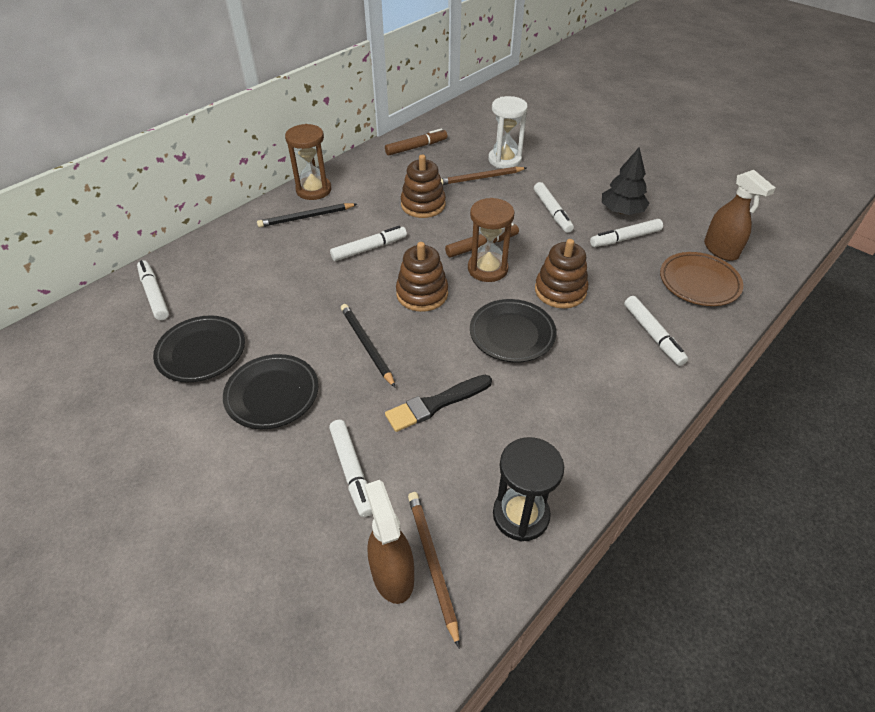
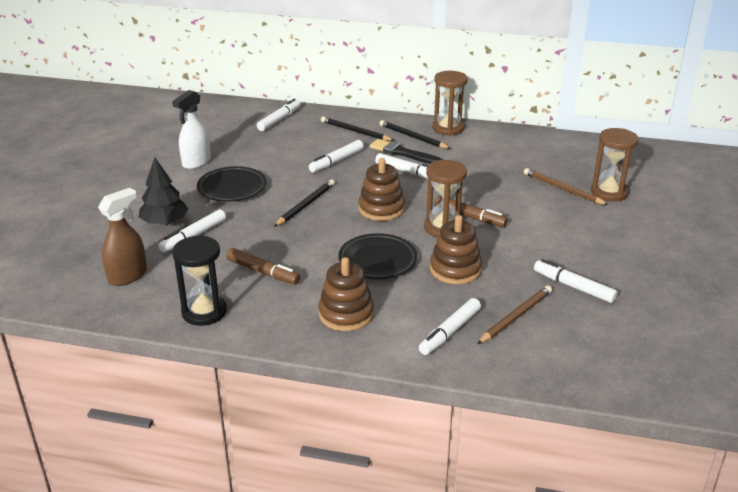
camera: 60 degrees right, 15 degrees down
black plate [153,315,245,382] -> none
brown marker [385,128,447,156] -> brown marker moved to [226,248,300,285]
black brush [385,375,492,432] -> black brush moved to [370,139,443,164]
brown stacking toy [401,155,446,218] -> brown stacking toy moved to [318,257,374,331]
brown pencil [408,492,460,648] -> brown pencil moved to [477,286,552,344]
white hourglass [488,96,528,169] -> brown hourglass [591,128,639,202]
white marker [534,182,574,233] -> white marker moved to [309,140,364,172]
black tree [602,148,650,215] -> black tree moved to [139,158,188,225]
brown plate [660,252,743,306] -> none
brown spray bottle [704,170,776,261] -> none
none -> white spray bottle [172,90,211,169]
none -> black pencil [321,116,394,141]

